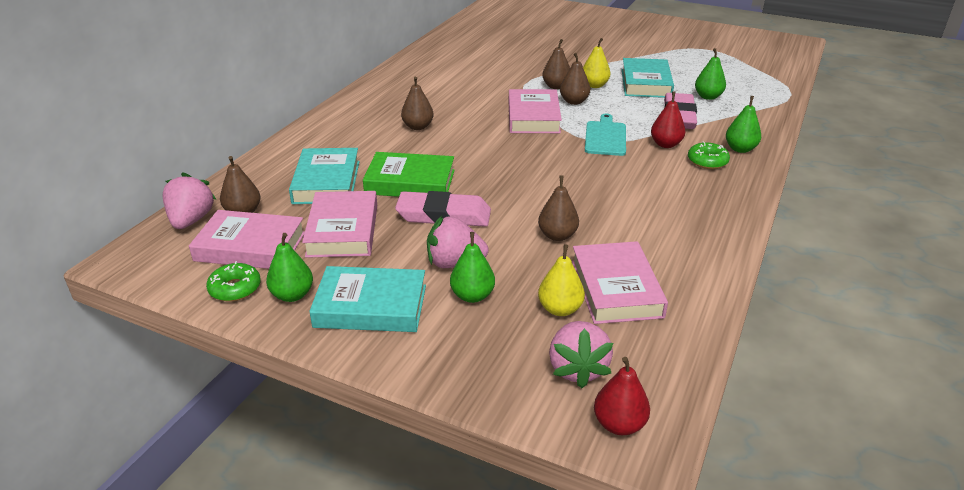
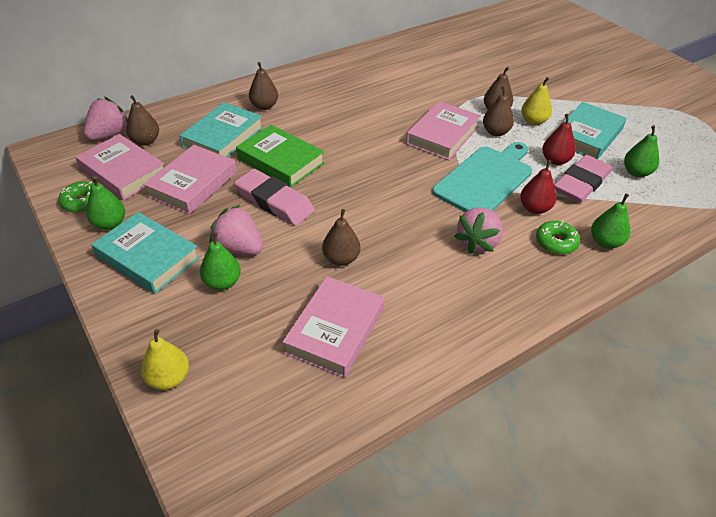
camera: 30 degrees right, 10 degrees up
brown pear [401,77,434,130] -> brown pear moved to [249,62,278,110]
yellow pear [538,244,585,316] -> yellow pear moved to [141,329,189,390]
pink strawberry [549,321,613,389] -> pink strawberry moved to [454,207,503,254]
turquoise cutting board [585,114,626,156] -> turquoise cutting board [432,142,532,212], size x1.54
red pear [594,357,650,435] -> red pear moved to [542,114,576,165]

